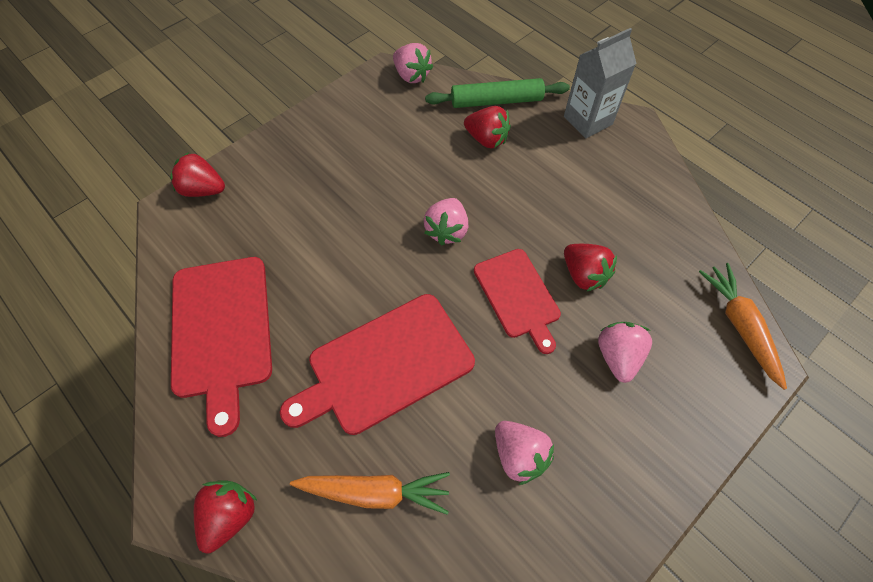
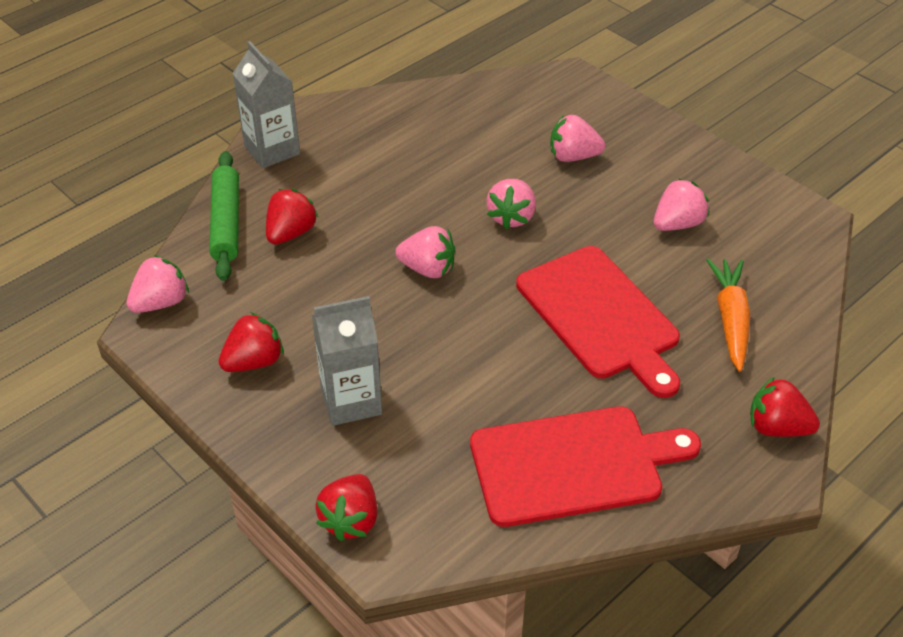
camera: 90 degrees left, 15 degrees down
red cutting board [474,249,561,354] -> pink strawberry [486,179,536,229]
red strawberry [564,244,617,292] -> red strawberry moved to [219,312,284,372]
orange carrot [699,263,787,390] -> none
none -> grey carton [312,296,382,426]

